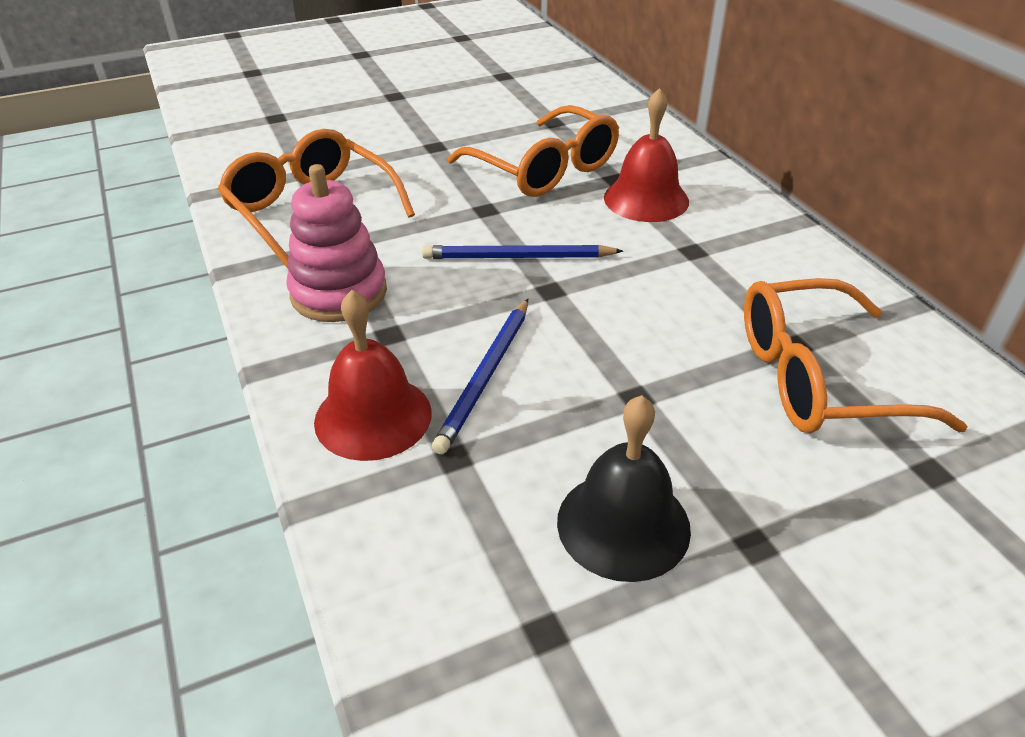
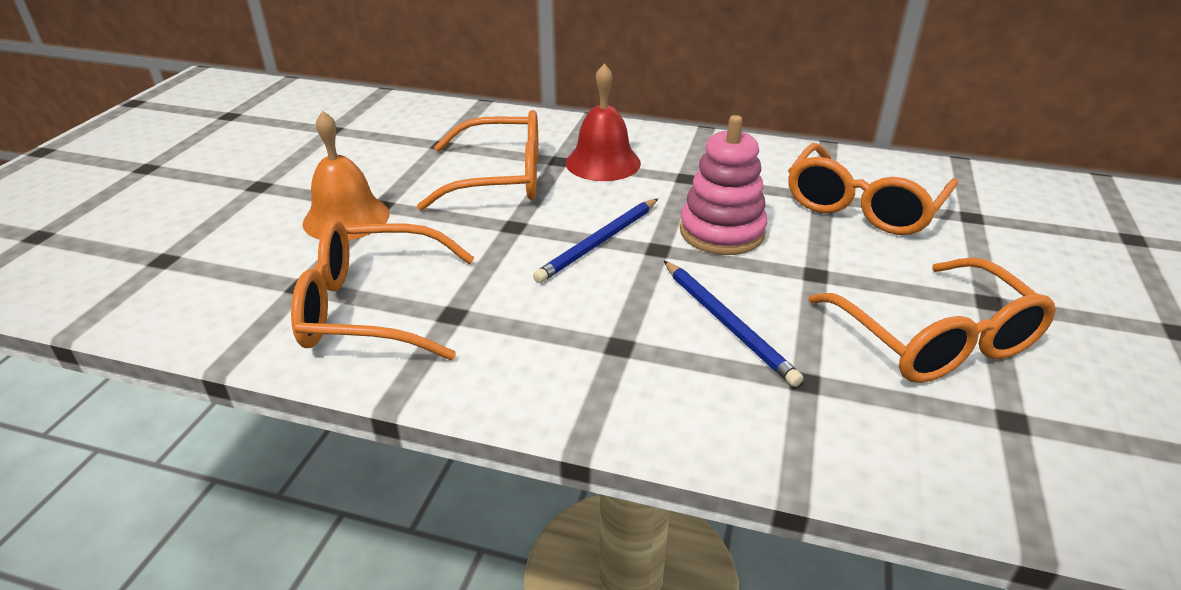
camera: 50 degrees left, 5 degrees down
pink stacking toy [286,164,387,322] -> pink stacking toy moved to [680,115,767,255]
red bell [314,290,432,461] -> none
black bell [557,395,691,582] -> orange glasses [808,257,1056,383]
none -> orange bell [303,111,390,240]

